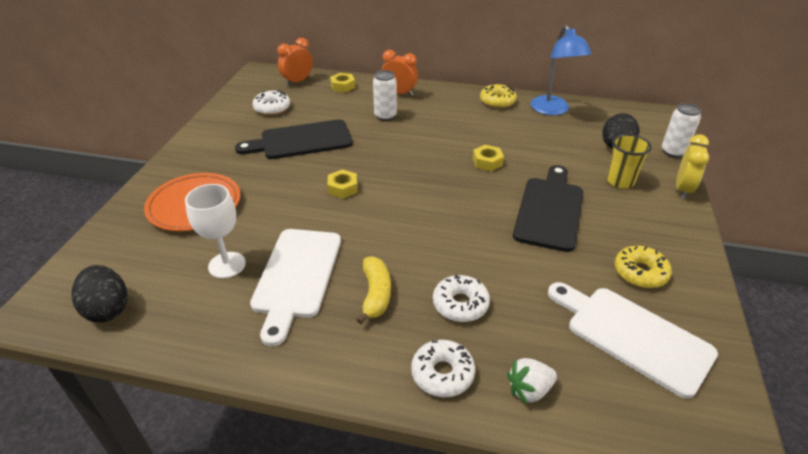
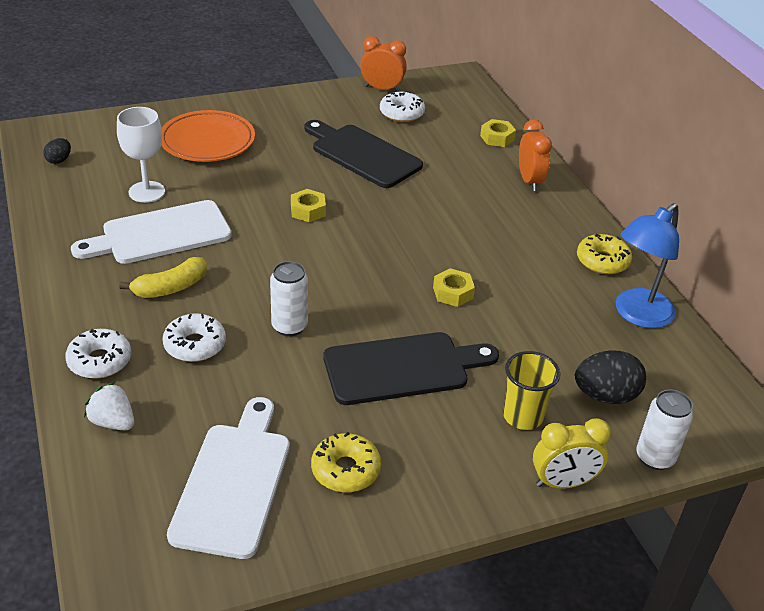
camera: 55 degrees right, 0 degrees up
black egg [72,265,127,322] -> black egg [43,138,71,164], size x0.55
orange clock [278,38,313,86] -> orange clock moved to [360,36,407,92]
white can [373,70,397,121] -> white can moved to [270,261,308,336]

